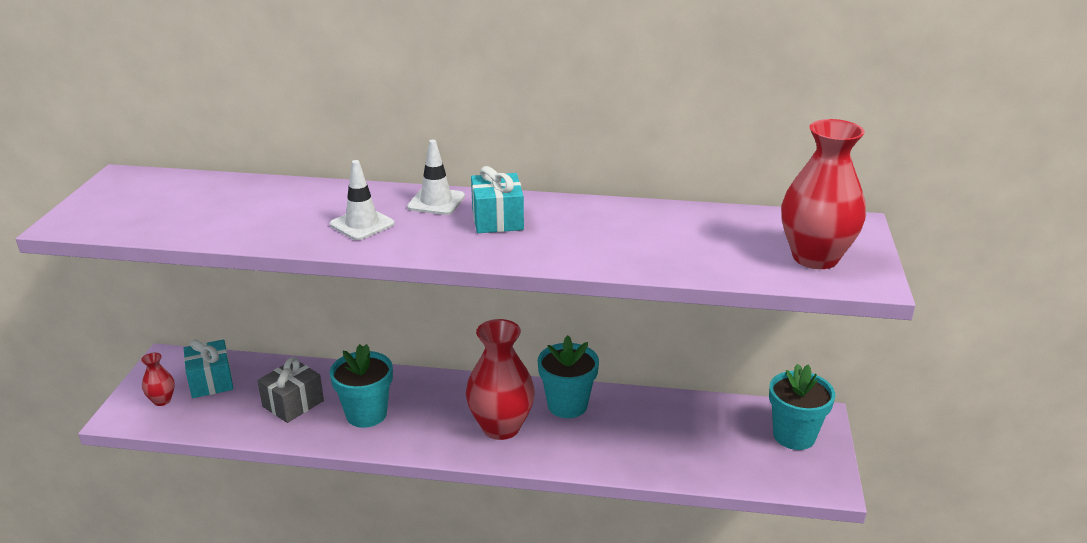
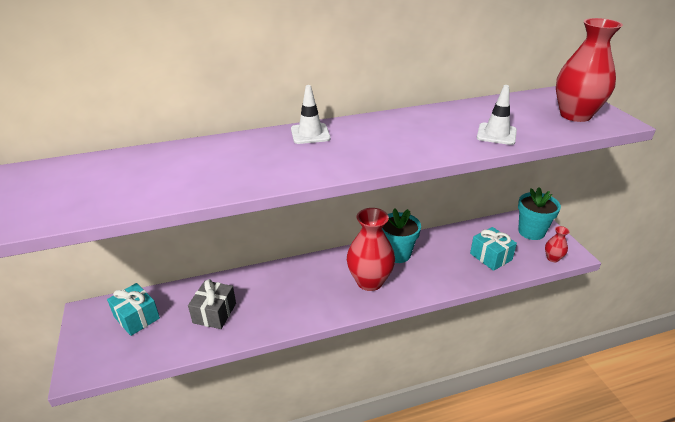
camera: 25 degrees left, 5 degrees up
red vase [141,352,175,406] -> red vase moved to [545,226,569,262]
white traffic cone [330,160,395,240] -> white traffic cone moved to [477,85,517,145]
turquoise flower pot [330,344,393,428] -> none
turquoise gift [471,166,524,233] -> turquoise gift moved to [470,227,517,271]

